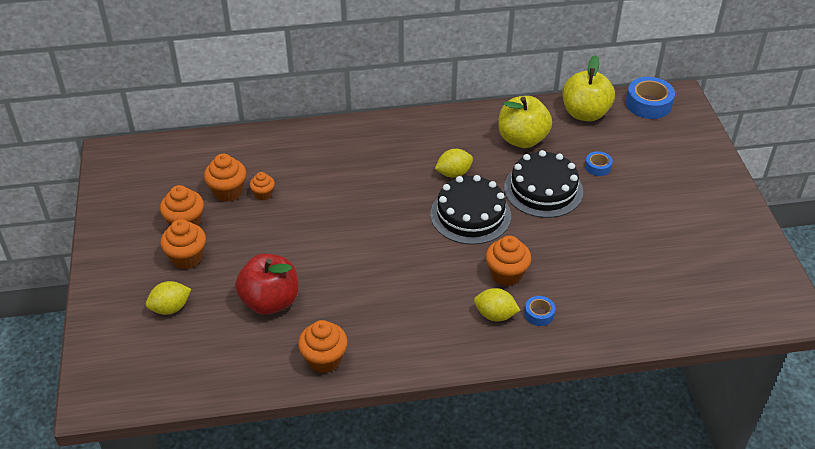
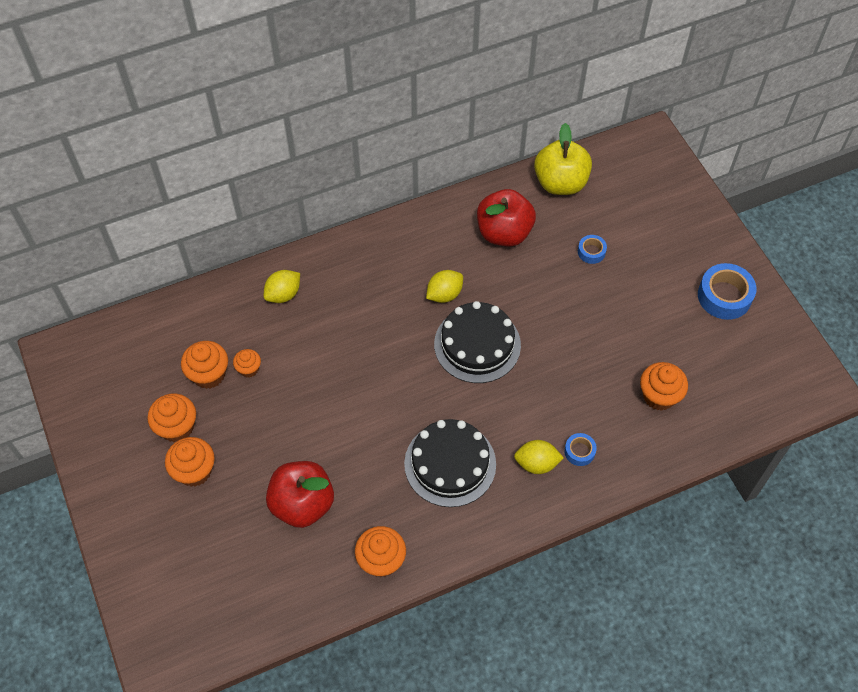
camera: 15 degrees left, 15 degrees up
yellow lemon [146,281,191,315] -> yellow lemon moved to [264,270,300,303]
orange cupcake [486,236,531,286] -> orange cupcake moved to [640,362,688,411]
yellow apple [498,96,552,148] -> red apple [477,189,536,247]
black cake [504,150,583,218] -> black cake moved to [404,419,496,507]
blue tape [626,77,675,119] -> blue tape moved to [698,263,756,320]

